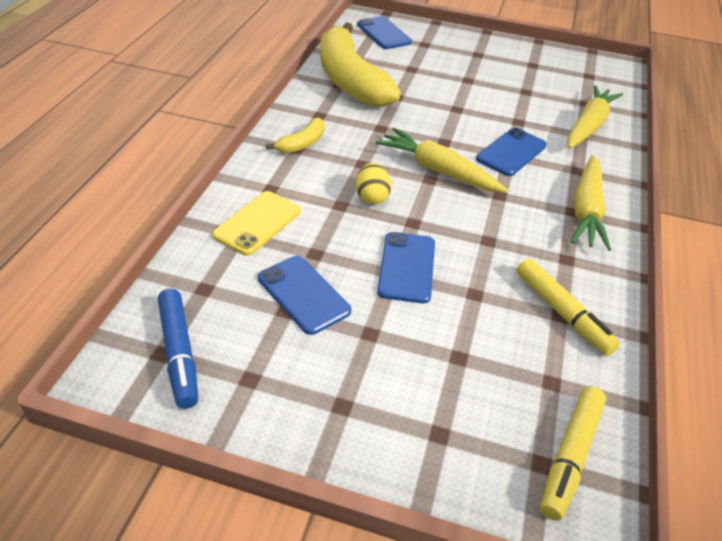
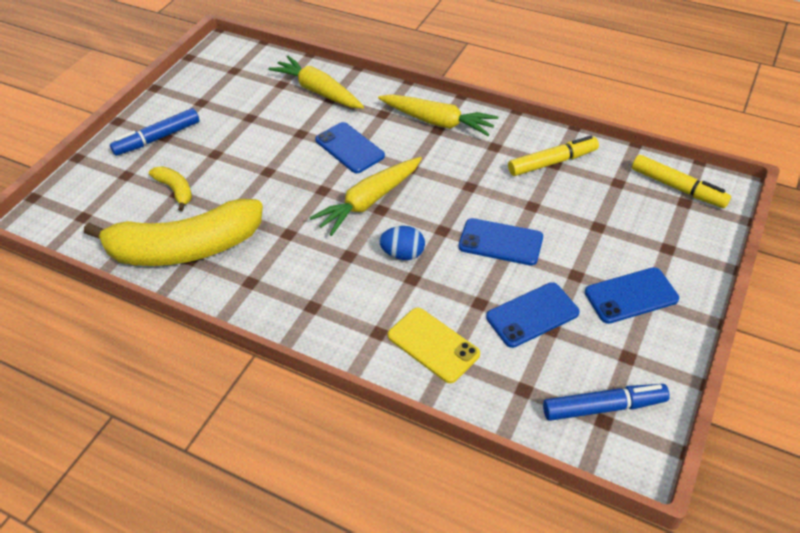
camera: 75 degrees left, 5 degrees up
yellow banana [266,118,325,153] -> yellow banana moved to [149,166,192,211]
yellow egg [356,163,391,204] -> blue egg [379,226,425,260]
blue phone [357,16,412,49] -> blue phone moved to [585,267,679,324]
none -> blue marker [110,108,199,156]

